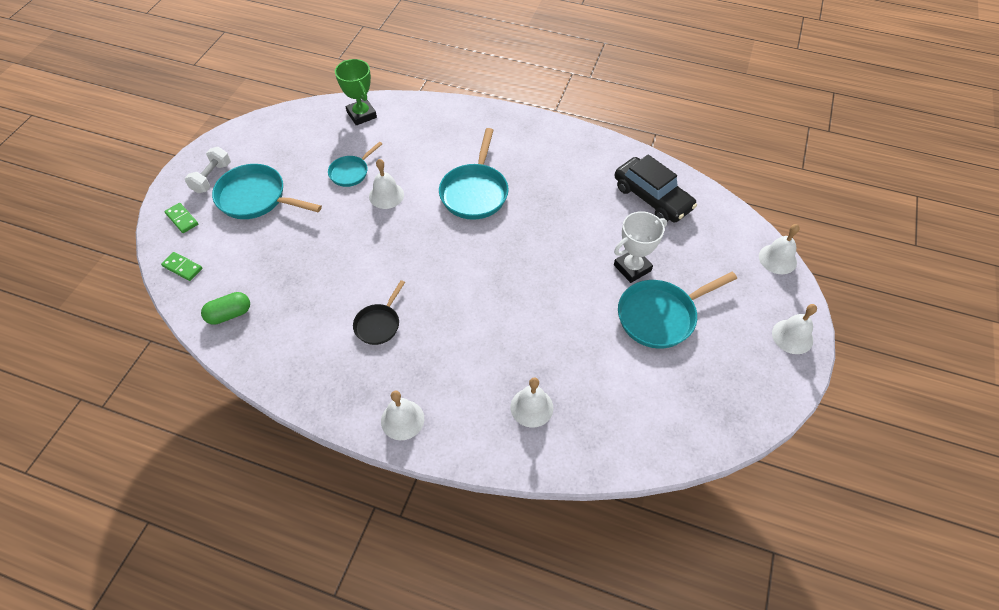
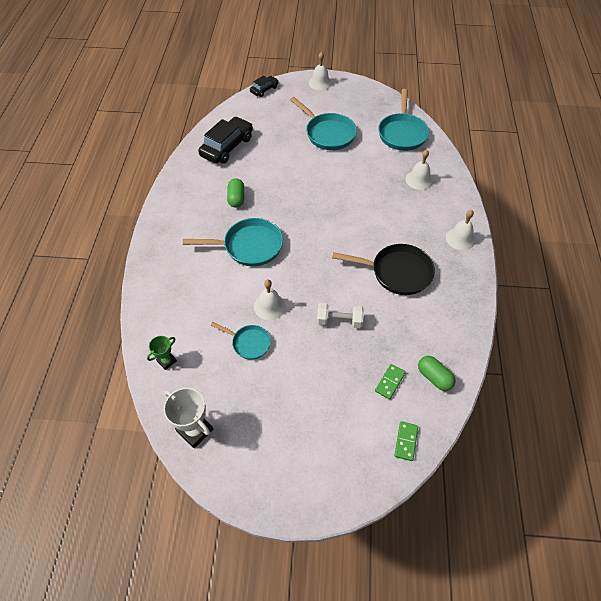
camera: 105 degrees left, 0 degrees up
green domino [164,203,198,233] -> green domino moved to [375,364,406,400]
white dumbbell [185,147,231,193] -> white dumbbell moved to [317,303,364,328]
turquoise pan [212,164,322,219] -> turquoise pan moved to [378,89,429,151]
green trophy [335,59,377,125] -> green trophy [147,336,177,370], size x0.59
black pan [353,280,405,345] -> black pan [332,244,435,295], size x1.71
white trophy [614,211,667,283] -> white trophy moved to [163,388,213,448]
white bell [759,224,800,274] -> black car [250,75,279,97]
none -> green capsule [227,178,244,207]

